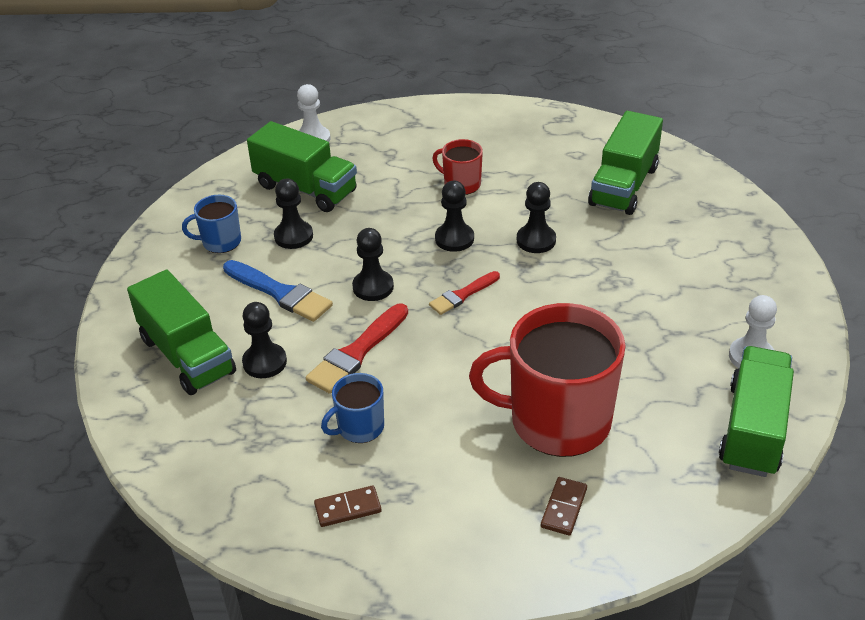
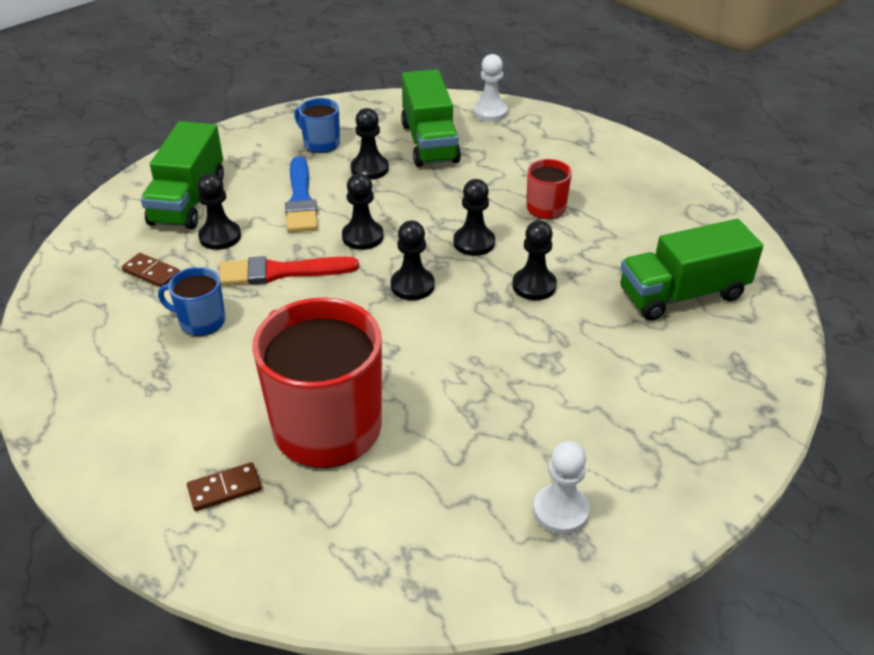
camera: 45 degrees right, 0 degrees up
brown domino [314,486,381,527] -> brown domino moved to [122,253,180,287]
red brush [429,271,500,315] -> black pawn [391,220,435,300]
green truck [719,346,794,477] -> none

